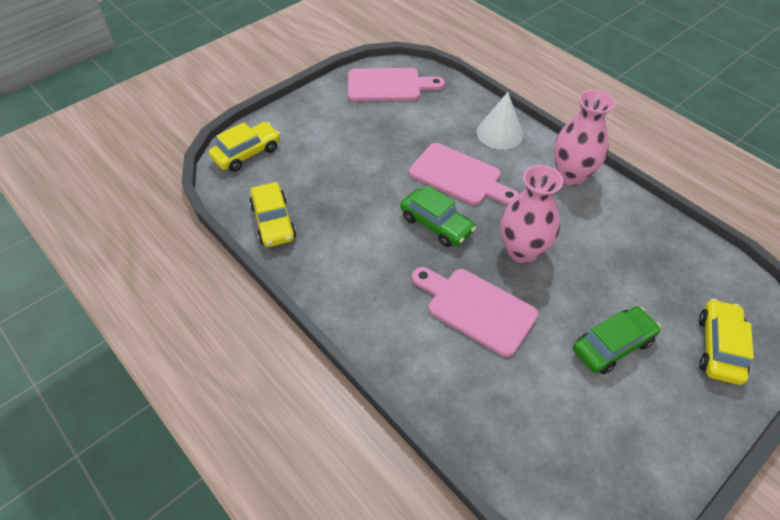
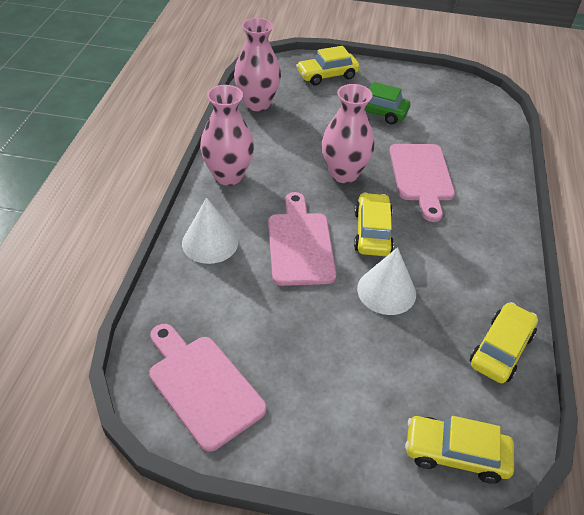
camera: 130 degrees left, 5 degrees down
green car [400,185,476,247] -> yellow car [354,192,394,256]
none -> pink vase [234,18,281,111]
none -> white cone [357,247,416,315]

